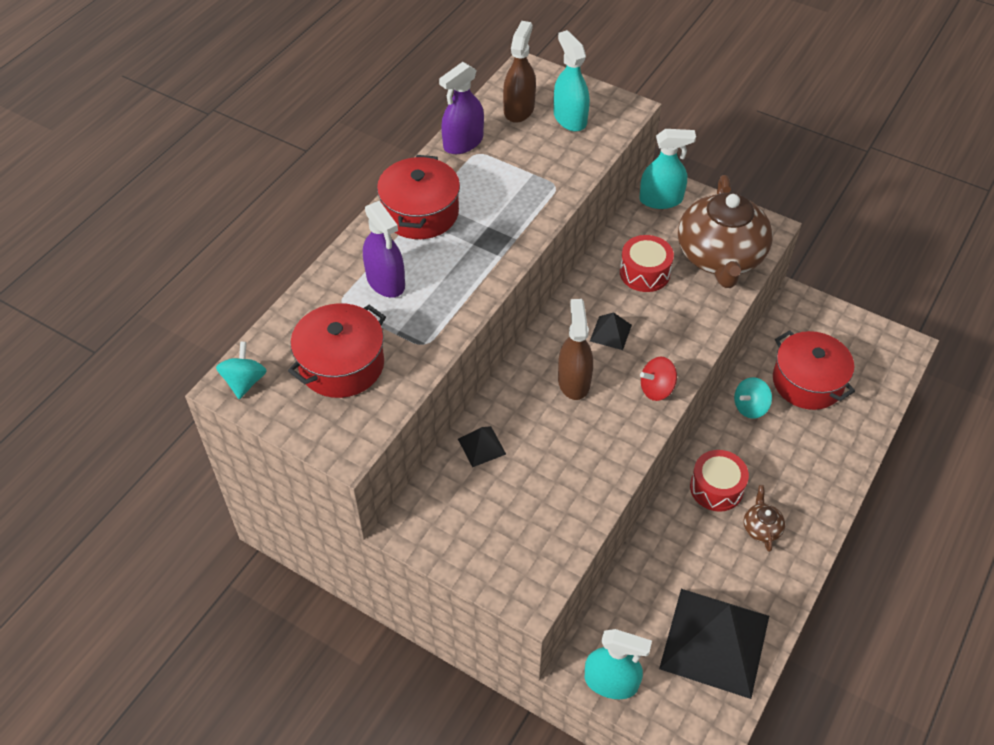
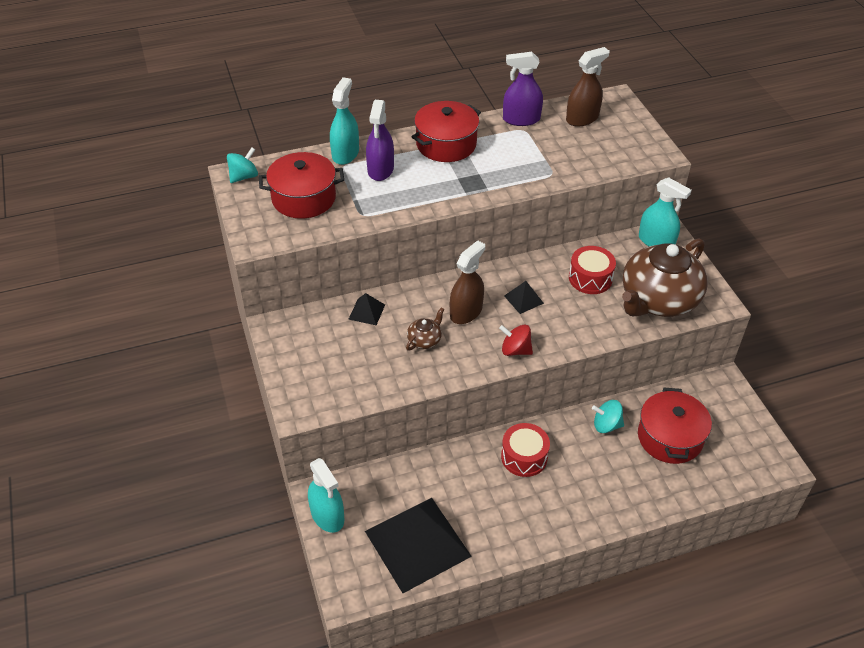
camera: 40 degrees right, 5 degrees down
turquoise spray bottle [553,30,590,132] -> turquoise spray bottle moved to [330,77,359,165]
brown teapot [744,485,785,552] -> brown teapot moved to [406,308,444,351]

